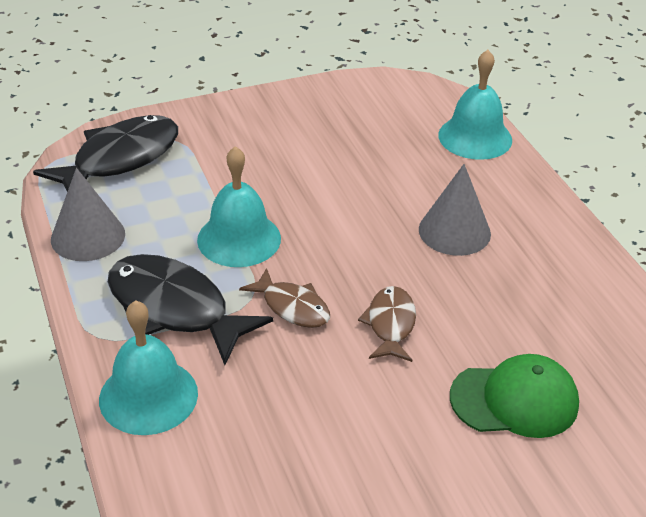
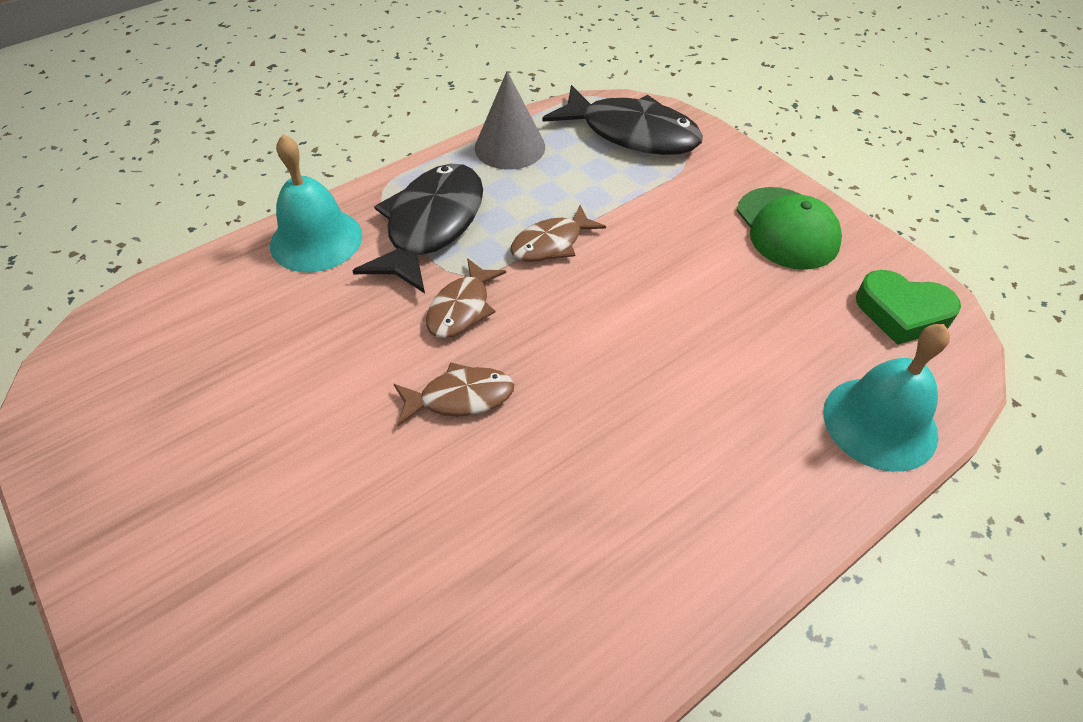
camera: 75 degrees right, 10 degrees up
turquoise bell [197,146,281,267] -> brown fish [510,205,606,262]
grey cone [419,164,491,256] -> none
green cap [450,354,579,438] -> green cap moved to [737,187,842,270]
none -> green heart [856,270,961,345]

